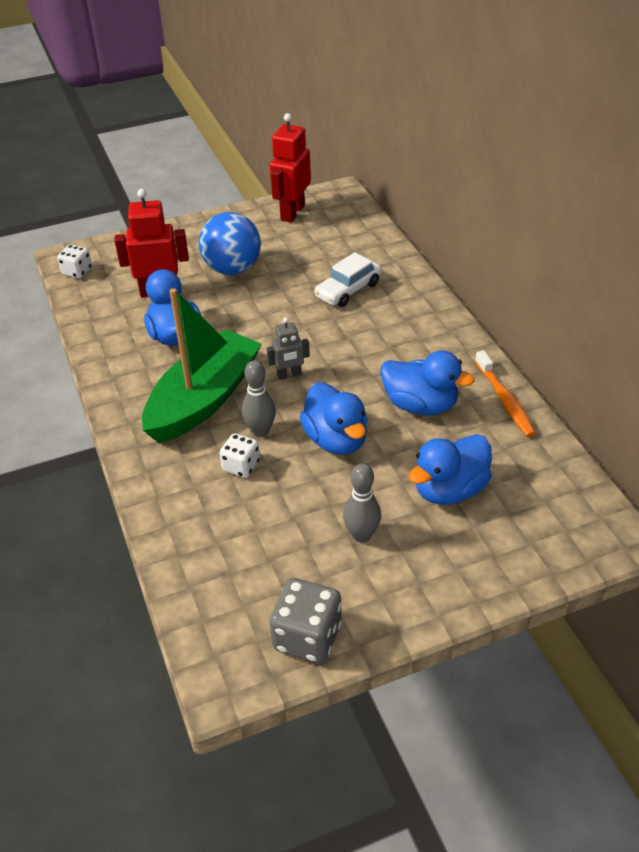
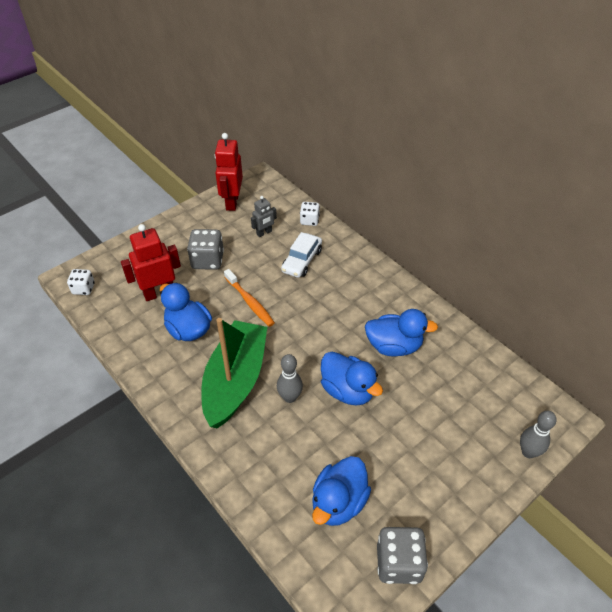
camera: 20 degrees left, 5 degrees up
blue ball [199,212,261,275] -> grey dice [187,229,224,270]
white dice [220,433,260,478] -> white dice moved to [300,202,320,226]
grey robot [267,317,310,380] -> grey robot moved to [251,196,277,237]
grey bowling pin [343,463,381,542] -> grey bowling pin moved to [520,411,557,458]
blue duck [409,434,492,505] -> blue duck moved to [312,456,371,526]
orange toothbrush [475,350,536,437] -> orange toothbrush moved to [224,269,275,327]

